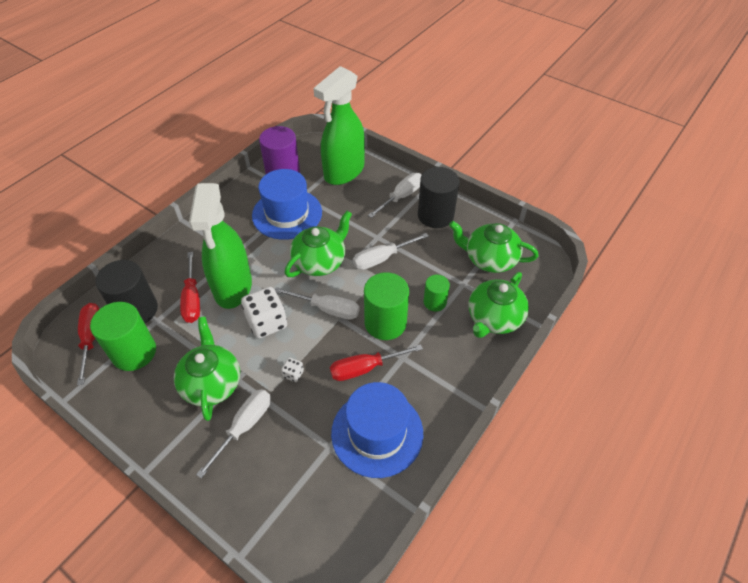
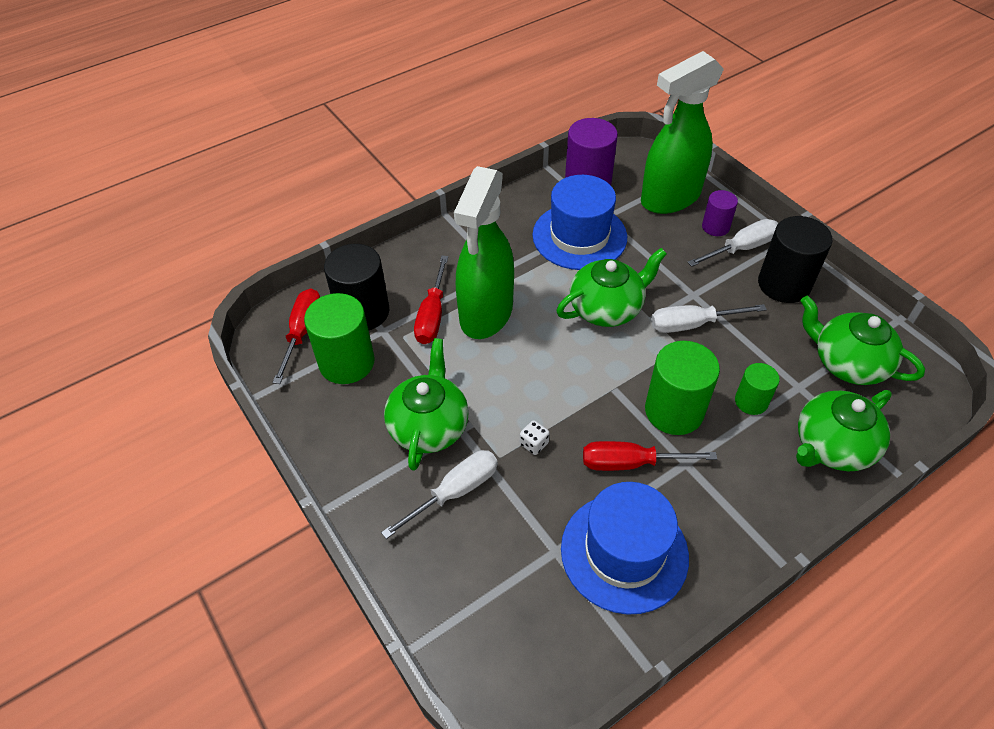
camera: 20 degrees right, 0 degrees up
white dice [241,287,287,338] -> none
white screwdriver [275,287,360,320] -> none
none -> purple cylinder [702,190,738,236]

